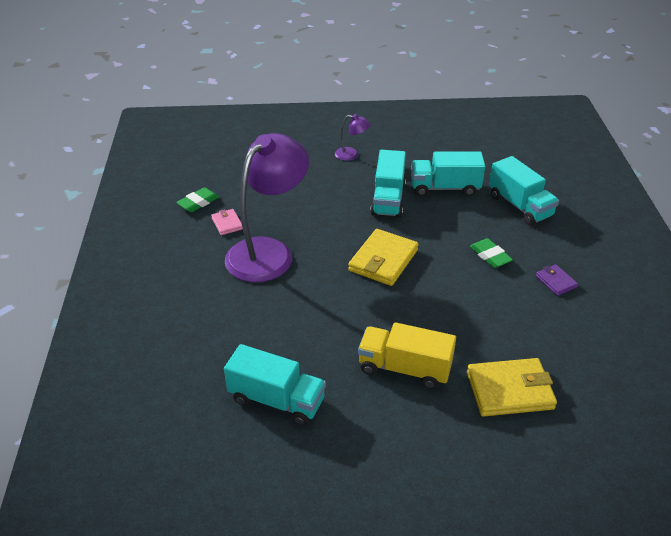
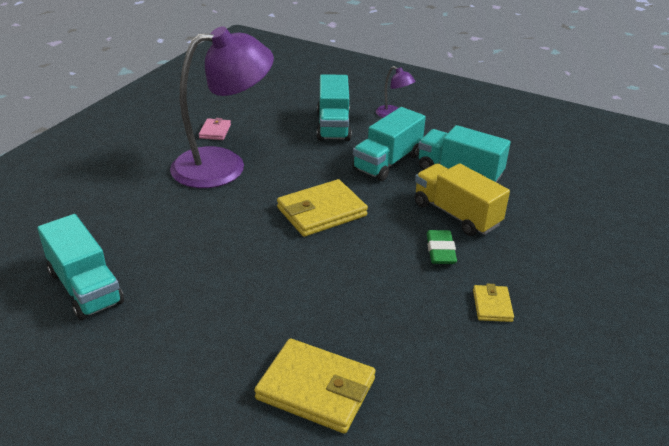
camera: 30 degrees right, 5 degrees down
green eraser [176,187,219,212] -> none
yellow truck [358,322,456,389] -> yellow truck moved to [414,163,510,236]
turquoise truck [489,156,559,226] -> turquoise truck moved to [317,74,352,141]
purple wallet [536,264,578,296] -> yellow wallet [473,284,514,322]

